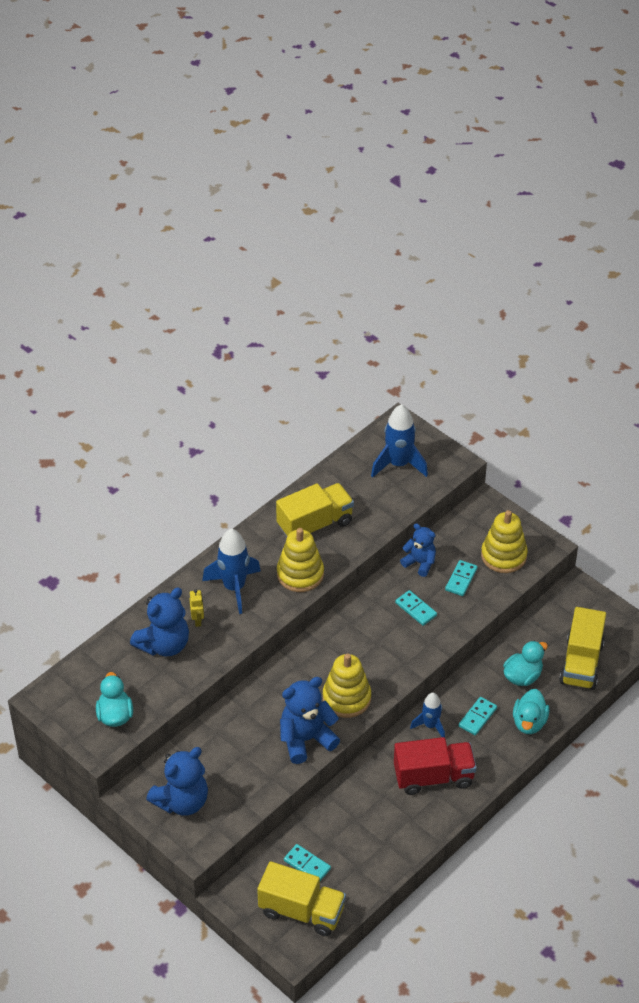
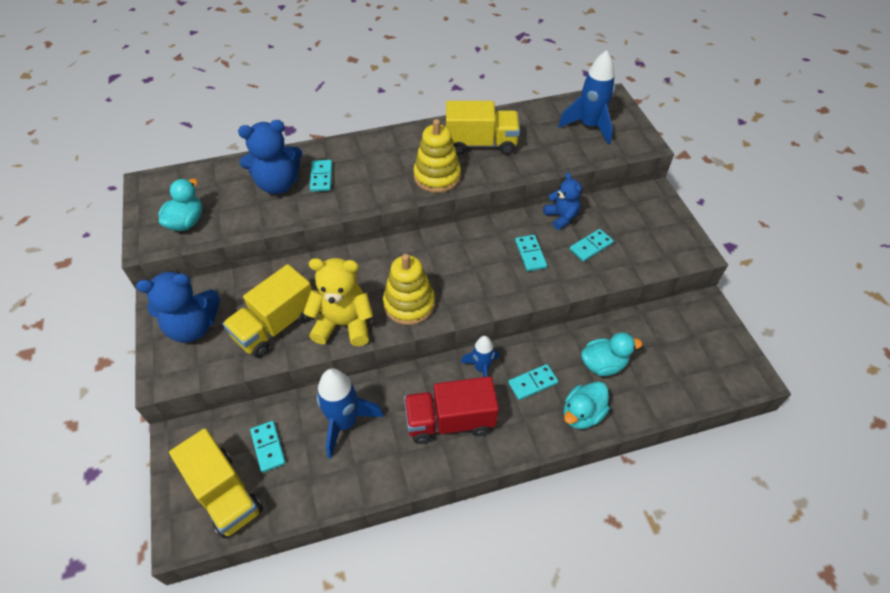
camera: 30 degrees right, 5 degrees up
yellow robot [190,589,204,627] -> turquoise domino [310,160,332,192]
blue rocket [202,528,261,614] -> blue rocket moved to [316,369,384,459]
blue teddy bear [280,677,340,764] -> yellow teddy bear [303,258,373,346]
red truck [394,737,477,795] -> red truck turned 150 degrees clockwise [404,376,499,444]
yellow stacking toy [481,510,528,573] -> none
yellow truck [559,607,606,690] -> yellow truck moved to [223,264,312,358]

